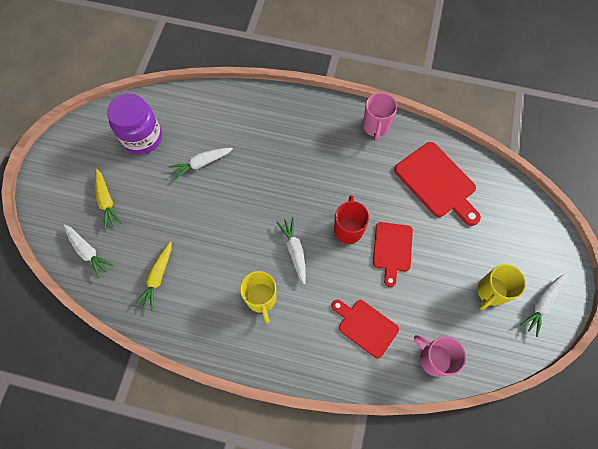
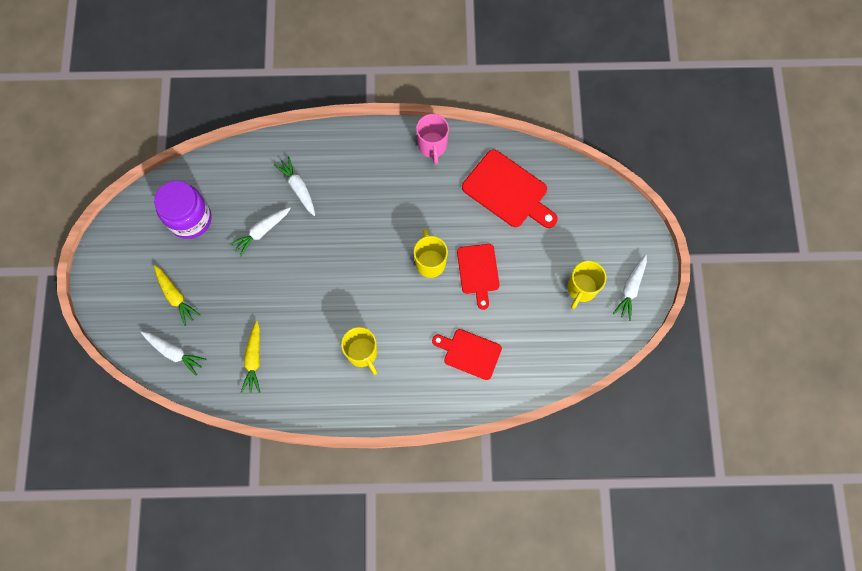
camera: 15 degrees left, 5 degrees up
white carrot [276,217,306,284] -> white carrot moved to [274,156,315,216]
red mug [334,195,369,244] -> yellow mug [414,229,448,278]
pink mug [414,335,466,377] -> none

